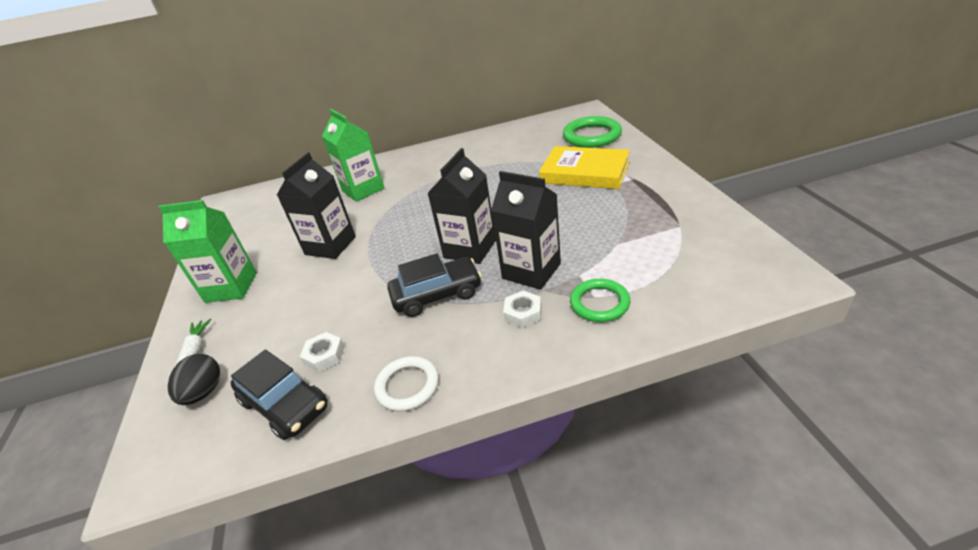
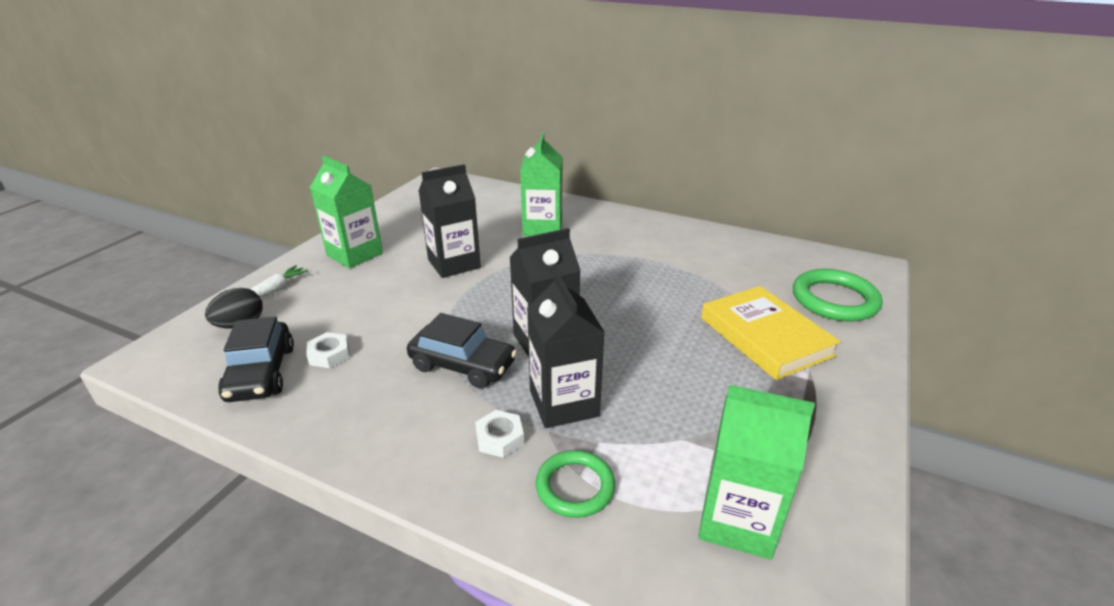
camera: 35 degrees right, 5 degrees down
white ring [374,356,439,411] -> none
none -> green carton [698,385,815,560]

